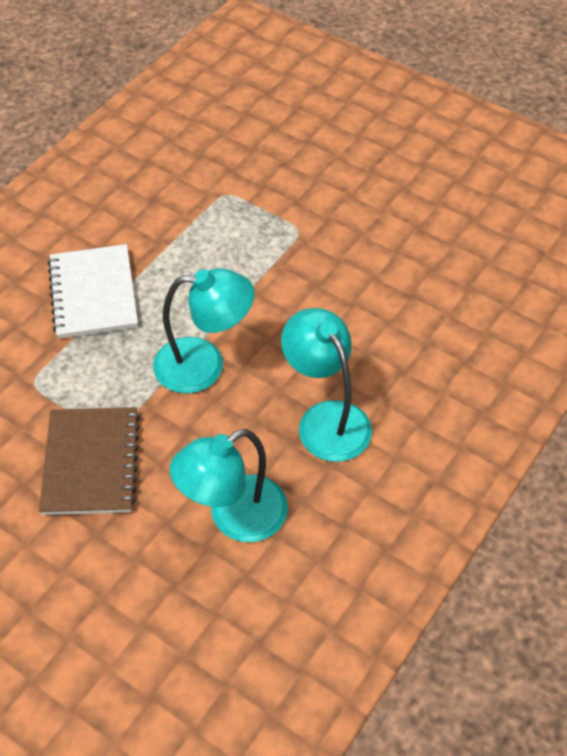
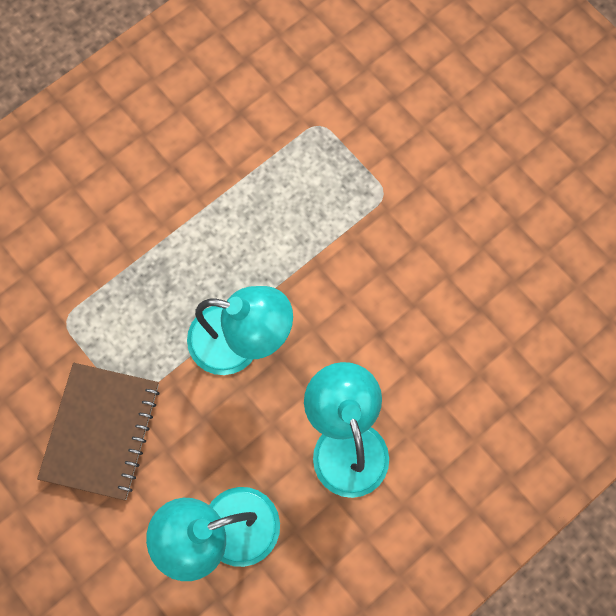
camera: 15 degrees right, 20 degrees up
white notebook [48,244,138,339] -> none

